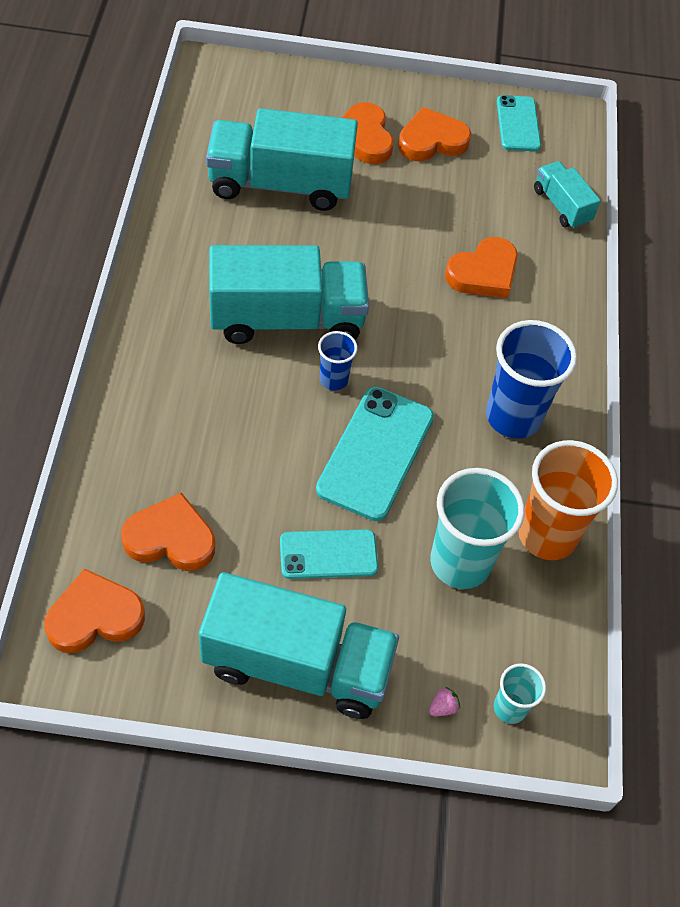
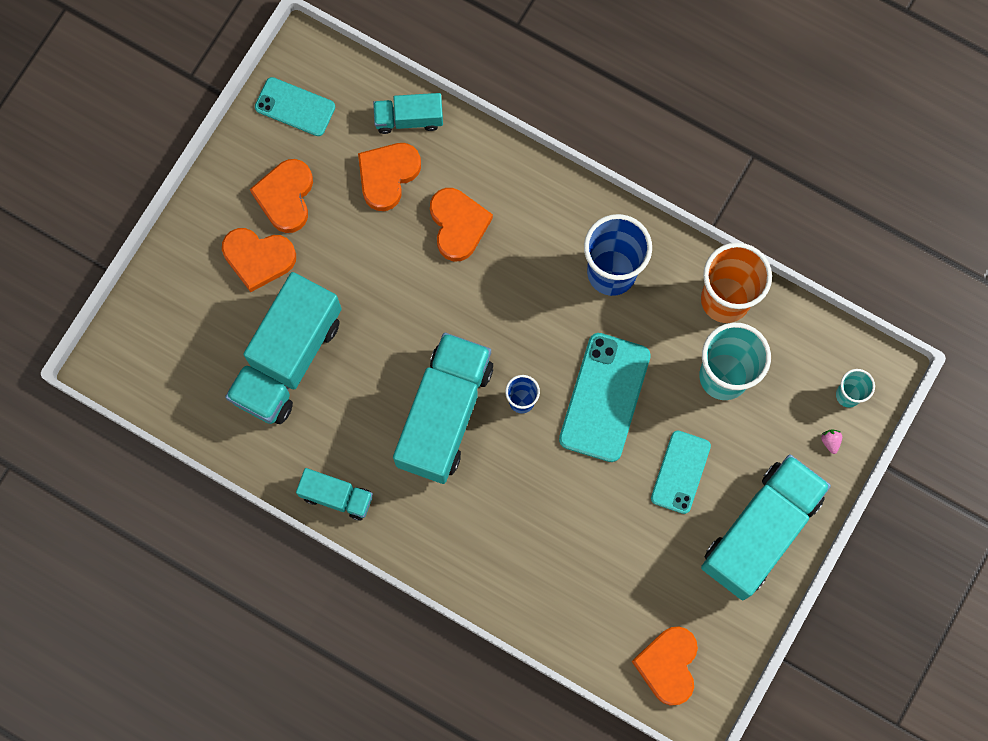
camera: 60 degrees left, 20 degrees up
orange heart [121,493,215,571] -> orange heart moved to [358,143,421,211]
turquoise phone [316,387,434,521] -> turquoise phone turned 60 degrees clockwise [559,333,651,462]
none -> turquoise truck [296,468,373,521]

